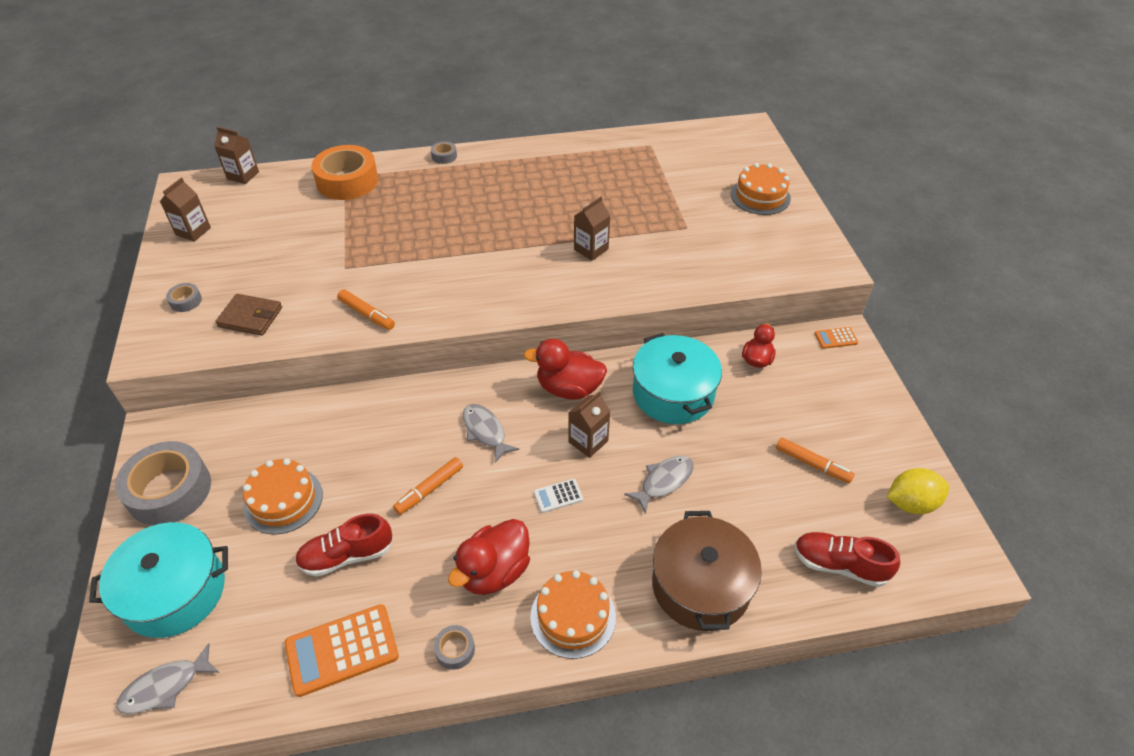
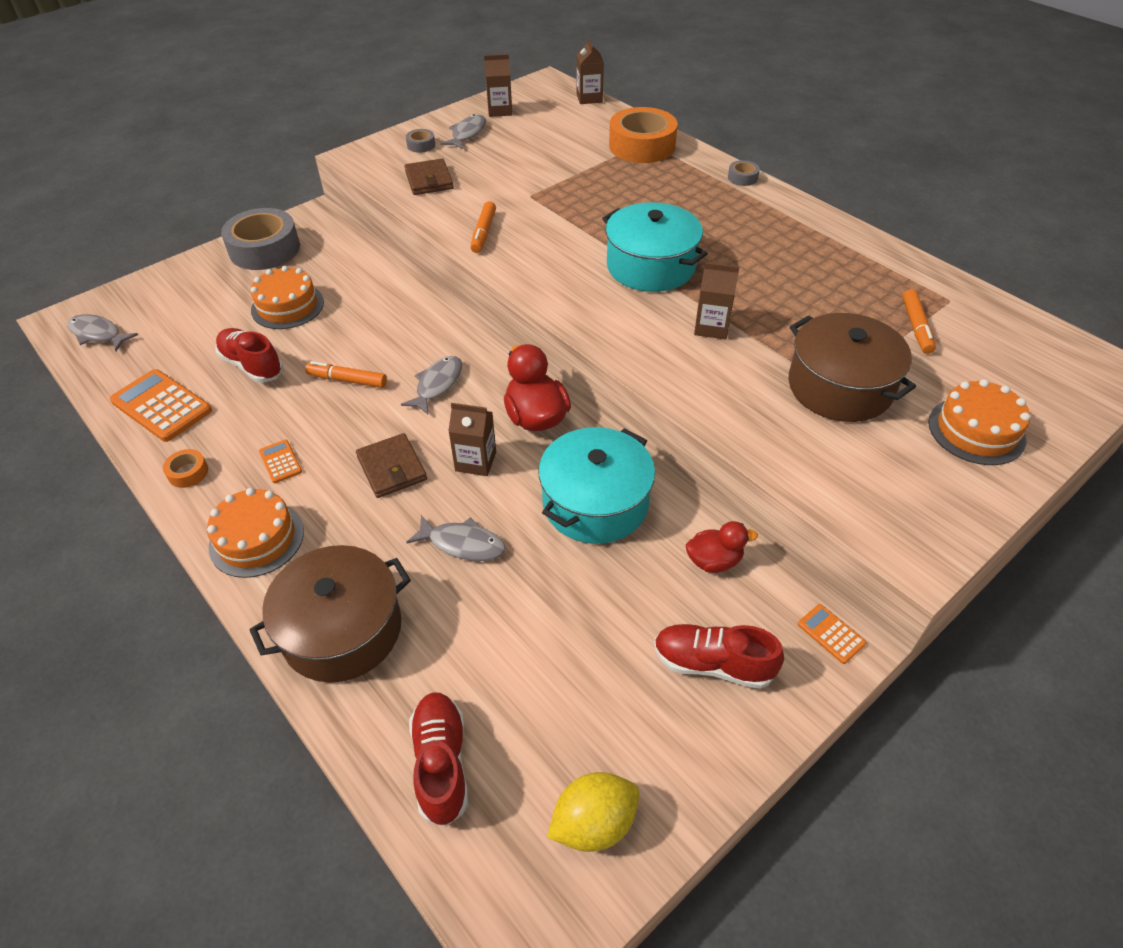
camera: 60 degrees right, 0 degrees up
turquoise pot [89,522,228,638] -> turquoise pot moved to [602,202,708,292]
grey tape [434,625,475,670] -> orange tape [163,449,208,488]
red duck [448,519,530,595] -> orange calculator [259,440,302,483]
white calculator [534,479,583,513] -> brown wallet [356,433,427,498]
orange marker [776,437,855,483] -> orange marker moved to [902,289,936,354]
yellow lemon [887,468,949,514] -> yellow lemon turned 75 degrees counterclockwise [547,772,639,852]
none -> grey fish [441,115,486,149]
none -> red shoe [654,624,784,689]
none -> brown pot [788,313,916,422]

